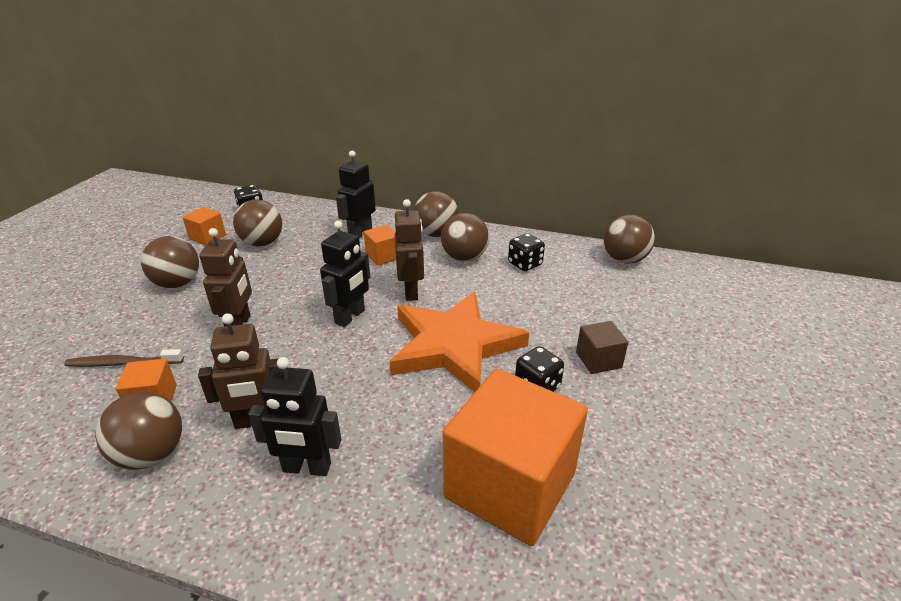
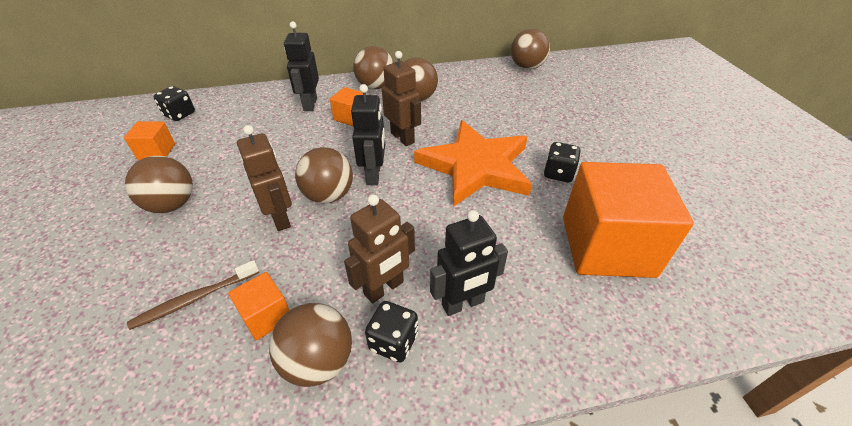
camera: 30 degrees left, 10 degrees up
brown ball [233,199,282,246] -> brown ball moved to [295,147,353,203]
black dice [508,233,545,271] -> black dice moved to [365,301,418,363]
brown cube [576,321,628,374] -> none

